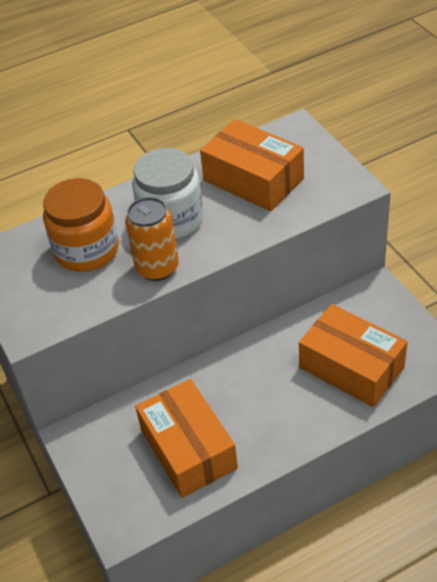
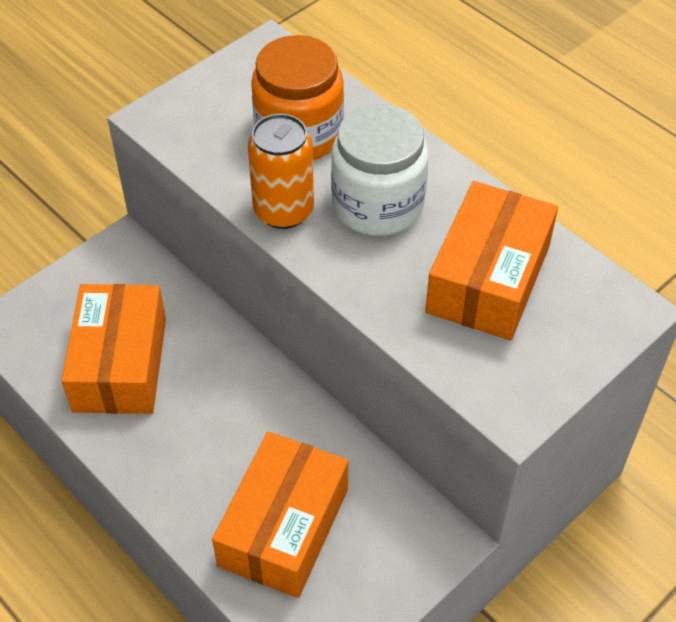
camera: 70 degrees right, 5 degrees up
orange box [135,379,238,498] -> orange box turned 45 degrees counterclockwise [61,284,166,414]

